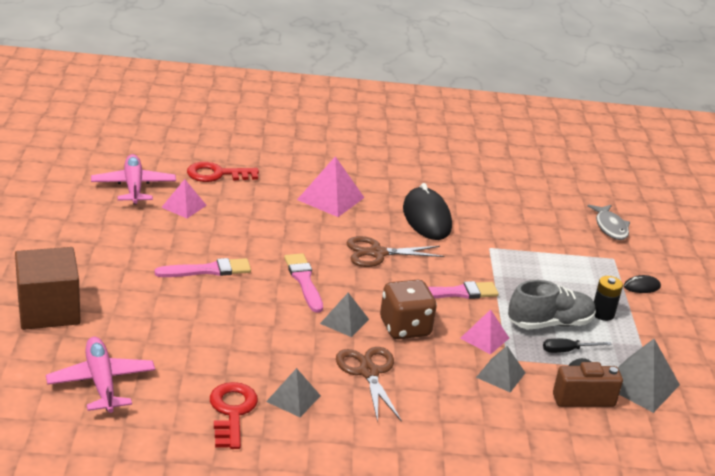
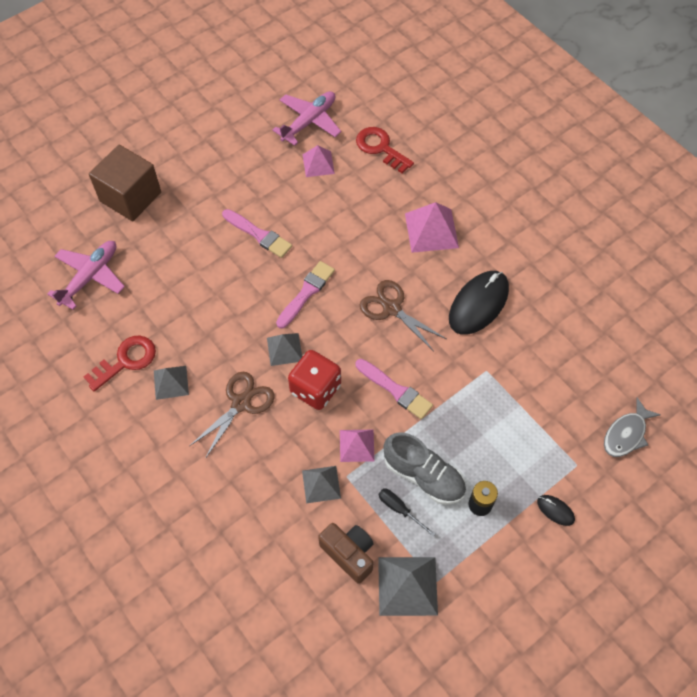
camera: 55 degrees right, 30 degrees up
brown dice [380,280,437,339] -> red dice [288,350,341,410]

